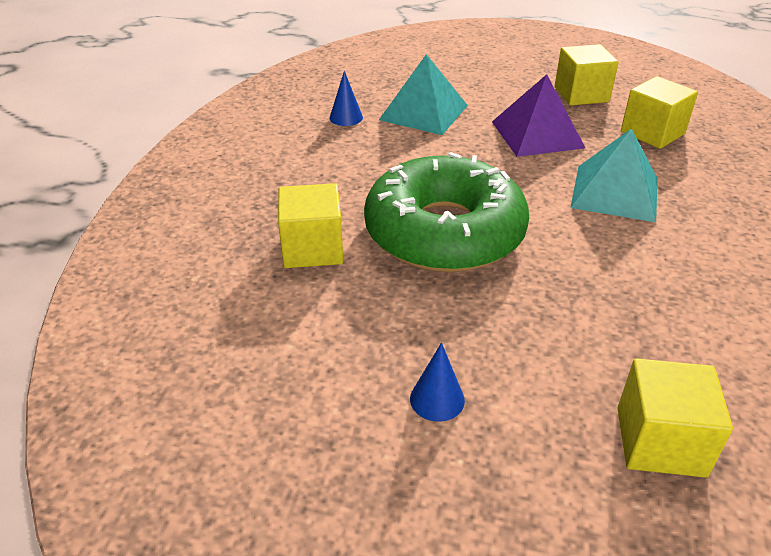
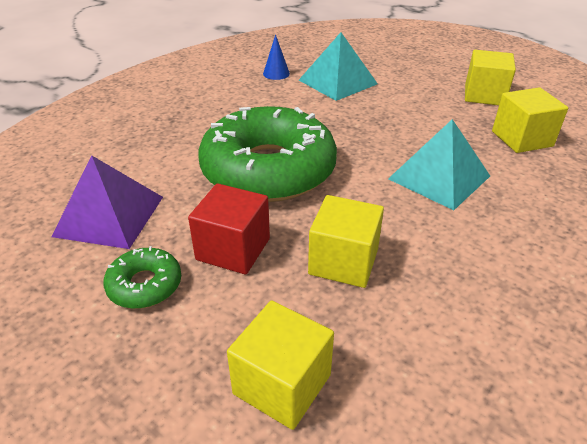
camera: 25 degrees right, 0 degrees up
yellow cube [278,183,343,268] -> yellow cube moved to [308,195,384,288]
blue cone [410,343,465,422] -> green donut [103,246,181,309]
purple pyramid [492,74,585,157] -> purple pyramid moved to [51,155,163,249]
none -> red cube [188,183,270,275]

